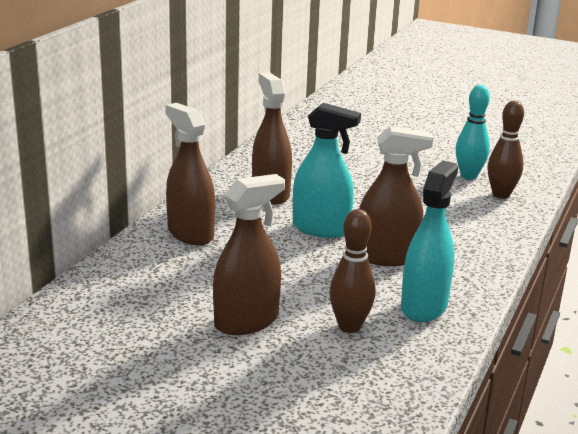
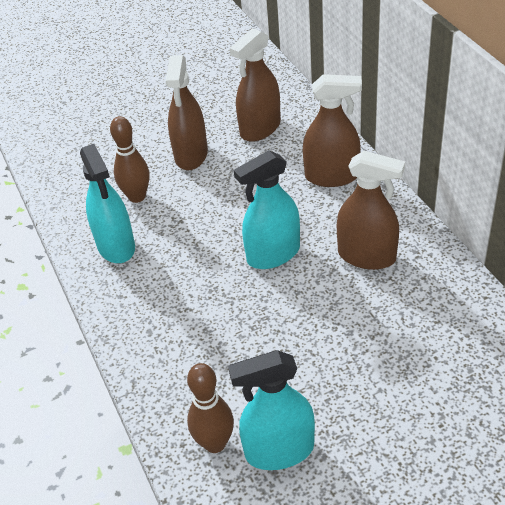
camera: 135 degrees right, 20 degrees up
brown spray bottle [359,126,433,266] -> brown spray bottle moved to [230,28,281,142]
turquoise bowling pin [456,85,490,180] -> turquoise spray bottle [228,350,315,470]

